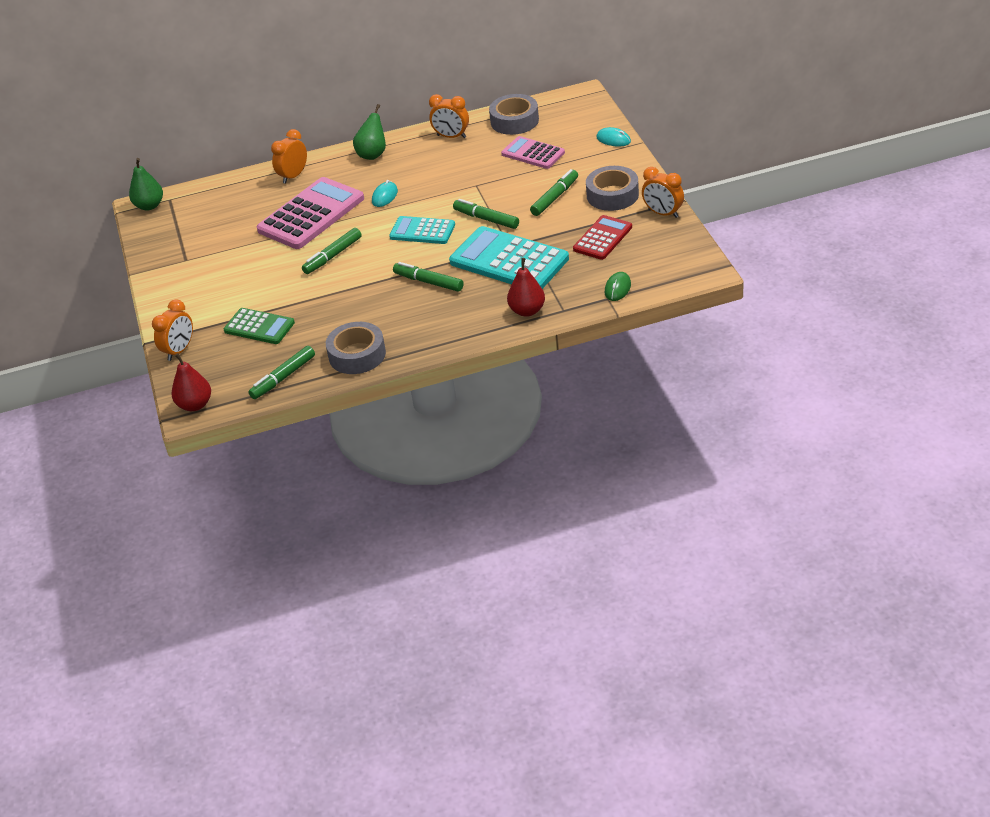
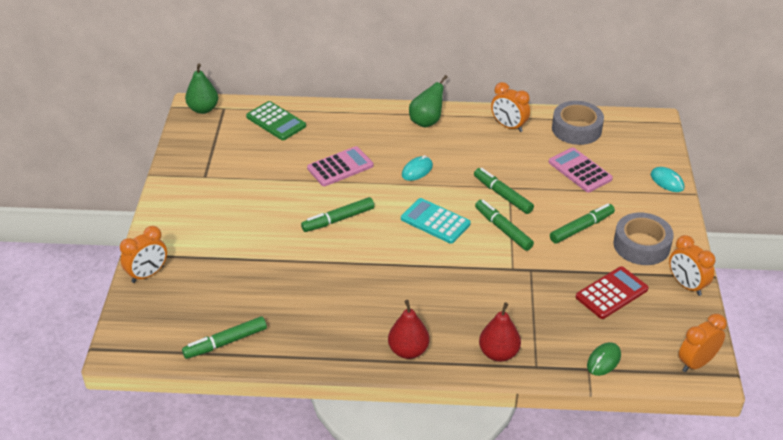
camera: 15 degrees right, 0 degrees up
red pear [171,353,211,411] -> red pear moved to [388,300,429,359]
green calculator [224,308,295,344] -> green calculator moved to [246,101,306,140]
pink calculator [257,177,364,249] -> pink calculator [307,146,373,186], size x0.58
orange clock [271,129,307,184] -> orange clock moved to [679,314,727,372]
grey tape [326,322,386,374] -> none
green marker [393,262,464,292] -> green marker moved to [474,168,534,214]
turquoise calculator [449,226,569,289] -> none

